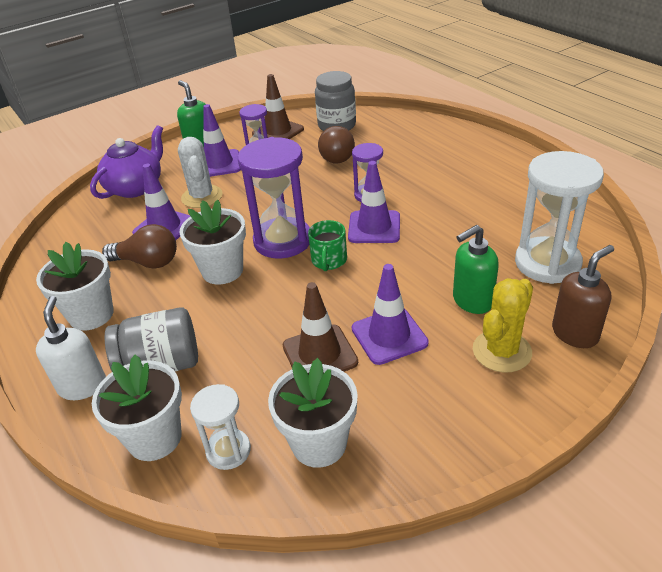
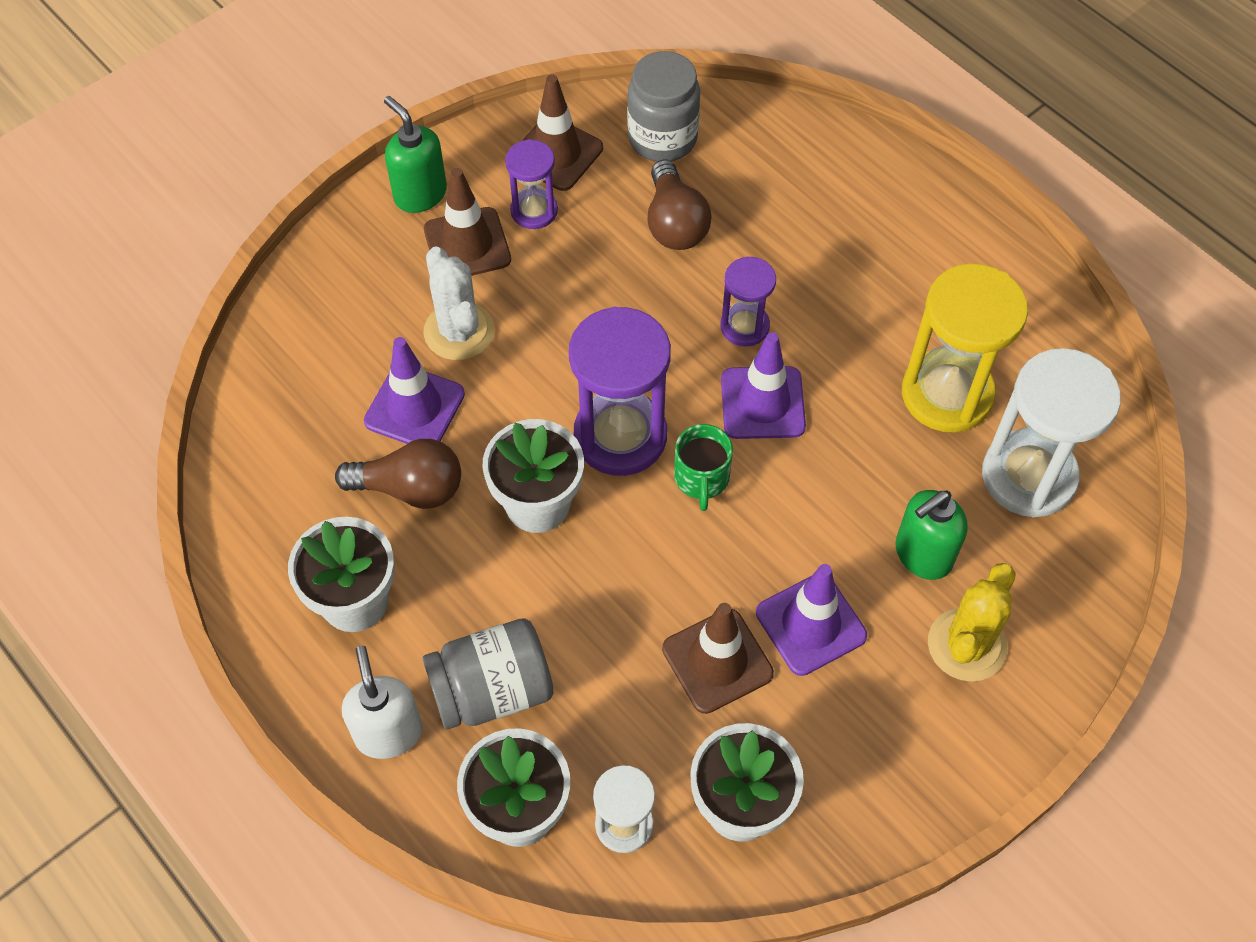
camera: 10 degrees left, 20 degrees up
purple teapot [90,125,163,199] -> none
purple traffic cone [203,104,241,177] -> brown traffic cone [424,168,511,276]
brown soap dispenser [552,245,614,348] -> none
none -> yellow hourglass [902,264,1028,433]

